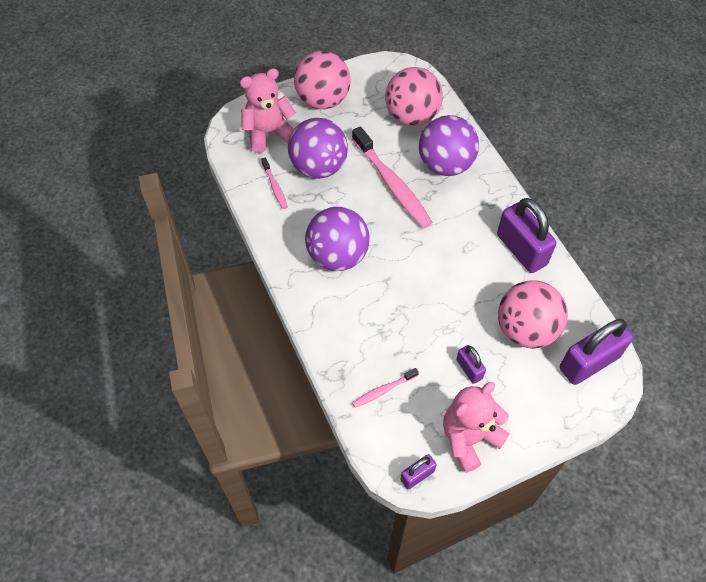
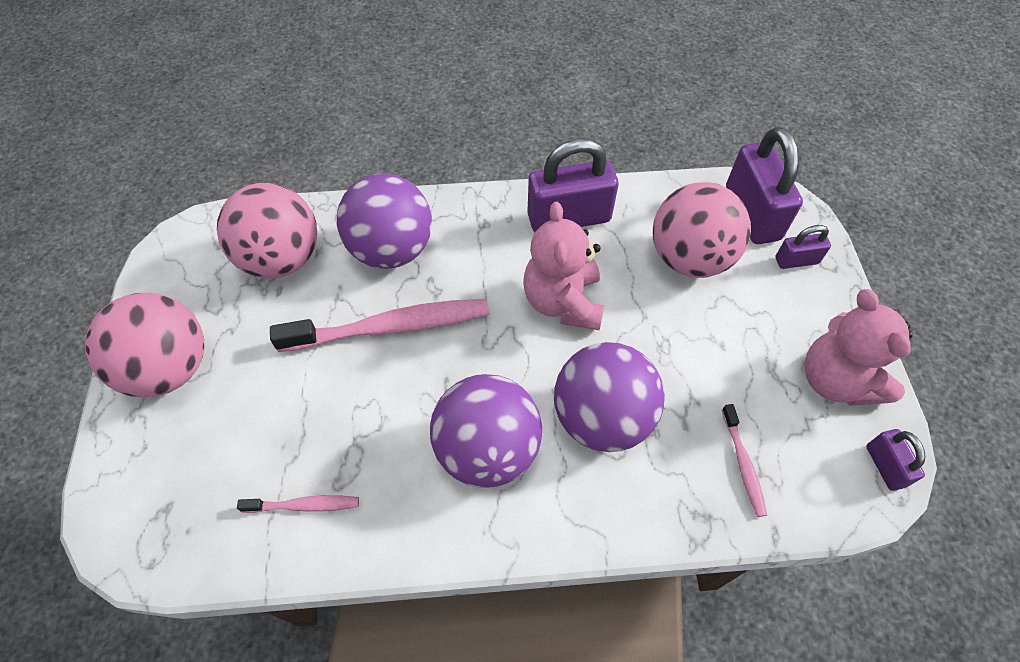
camera: 70 degrees left, 0 degrees up
pink teddy bear [240,68,296,153] -> pink teddy bear moved to [523,202,604,330]
purple ball [288,118,348,179] -> purple ball moved to [554,342,665,452]
purple padlock [456,345,486,384] -> purple padlock moved to [776,225,831,269]

